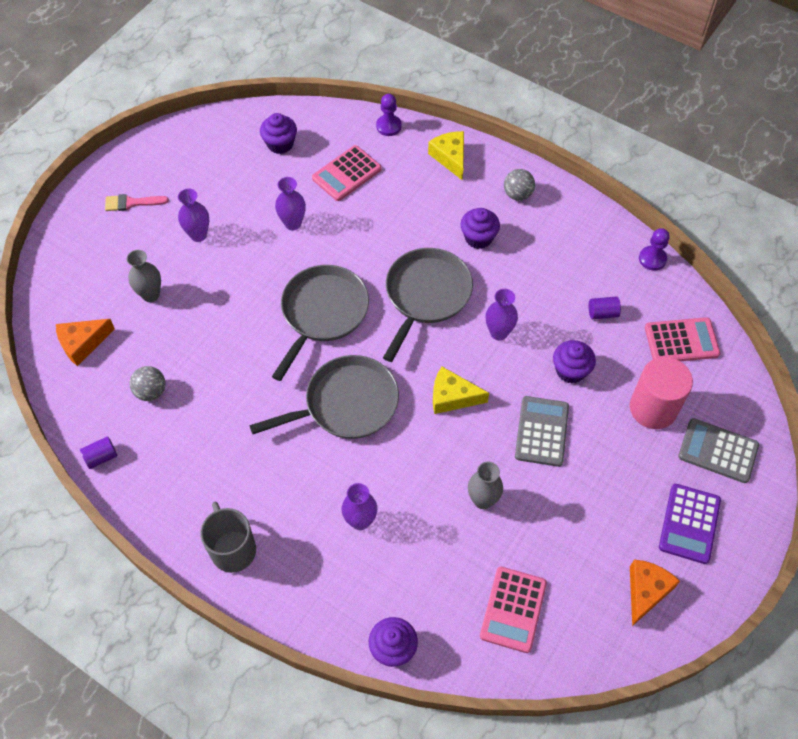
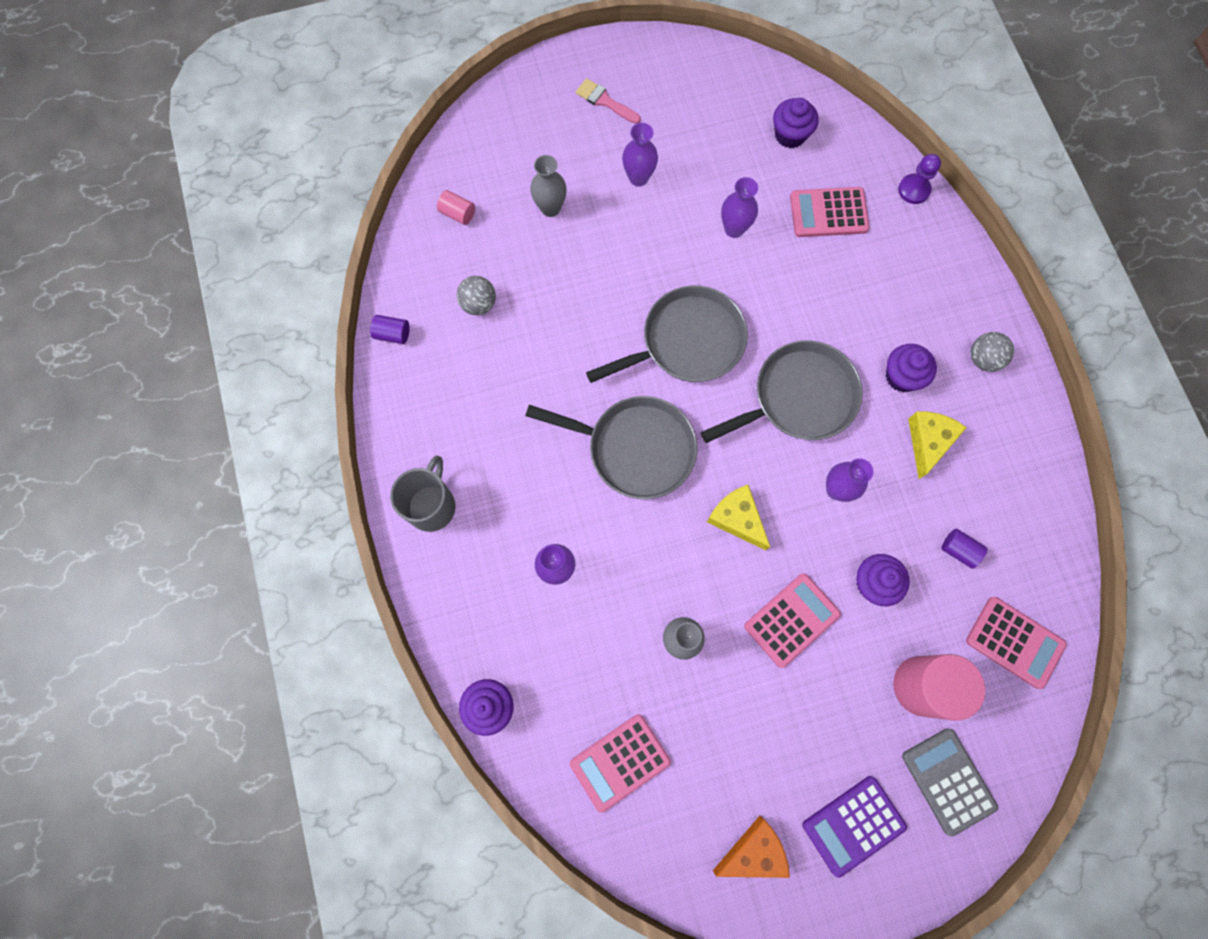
camera: 40 degrees right, 15 degrees up
orange cheese [56,319,115,366] -> pink cylinder [437,190,475,225]
yellow cheese [428,131,464,180] -> yellow cheese moved to [908,411,967,479]
grey calculator [515,396,569,467] -> pink calculator [744,573,841,668]
purple pawn [639,228,670,271] -> none

